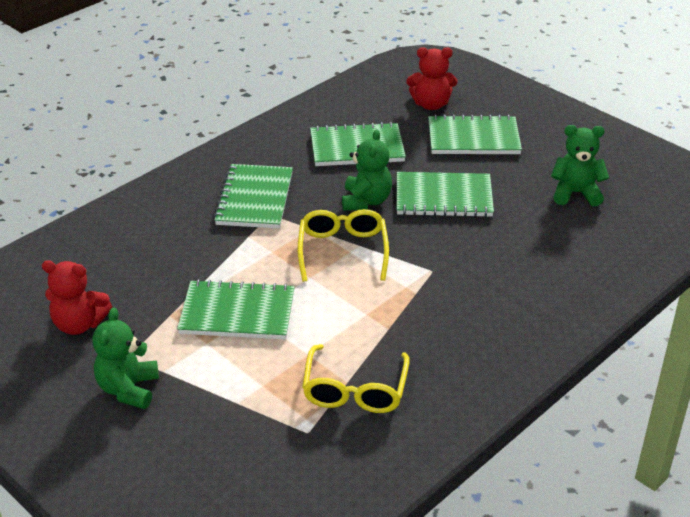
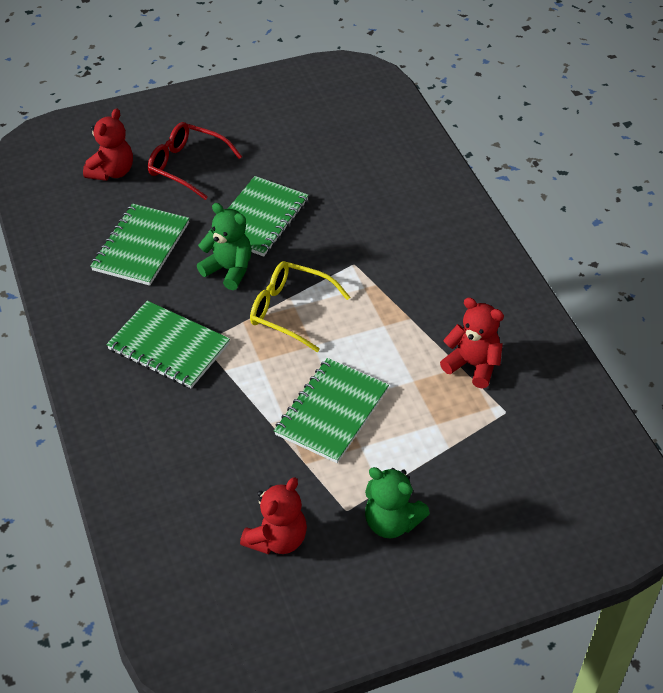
camera: 65 degrees left, 10 degrees up
yellow glasses [302,344,410,413] -> red teddy bear [440,297,504,389]
green notebook [428,115,522,154] -> red glasses [148,122,242,200]
green teddy bear [551,125,609,206] -> none

